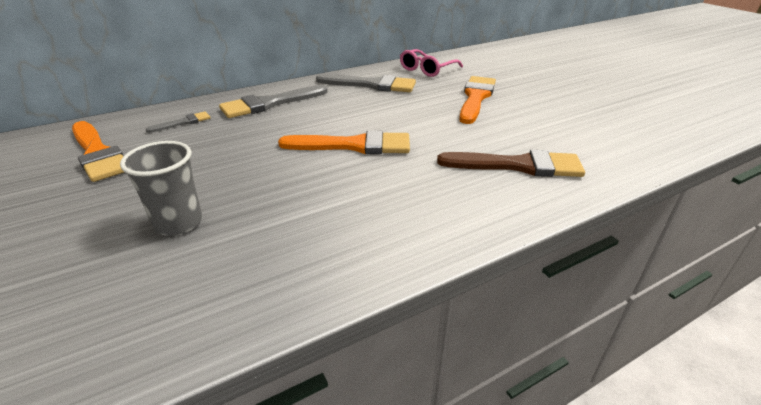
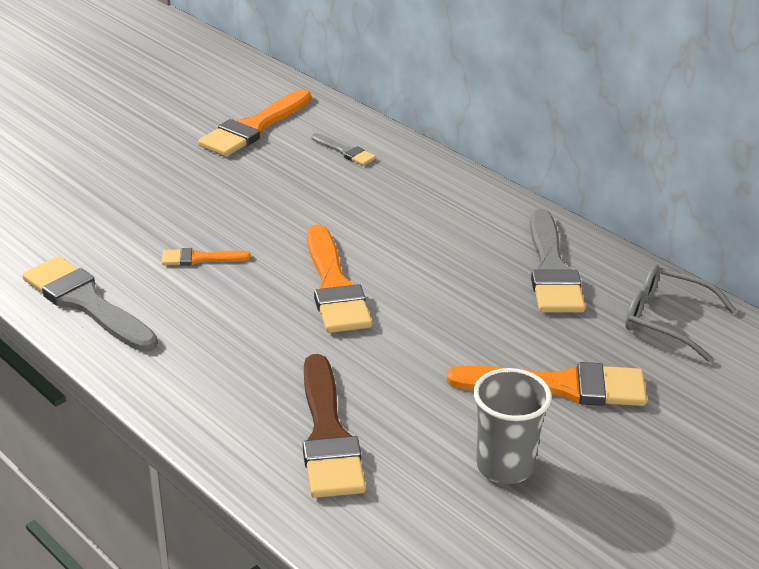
camera: 75 degrees right, 0 degrees up
grey cup [120,141,202,236] -> grey cup moved to [473,368,552,484]
grey brush [219,85,328,118] -> grey brush moved to [22,256,158,352]
pink glasses [400,49,463,77] -> grey glasses [625,265,736,362]
none -> orange brush [162,248,251,266]

